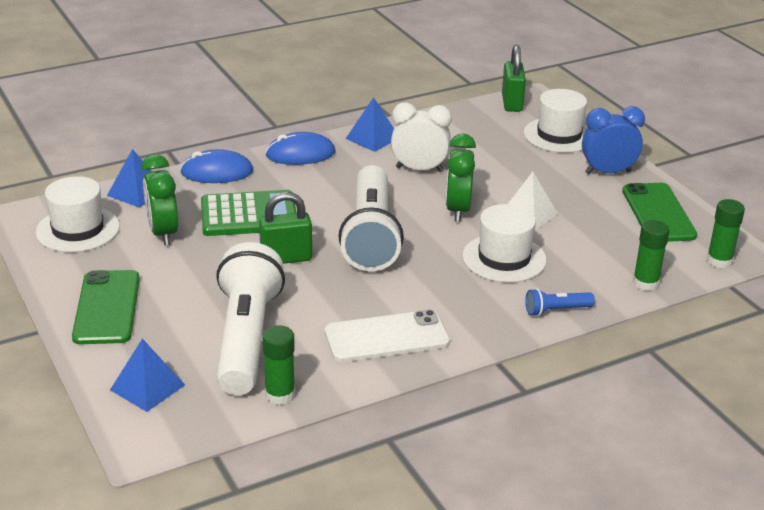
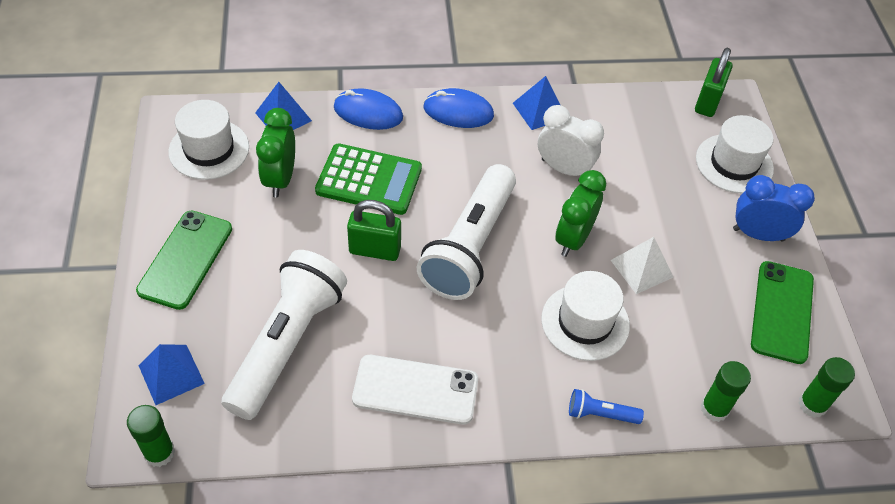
camera: 20 degrees right, 20 degrees up
green glue stick [262,325,295,405] -> green glue stick moved to [127,405,175,467]

